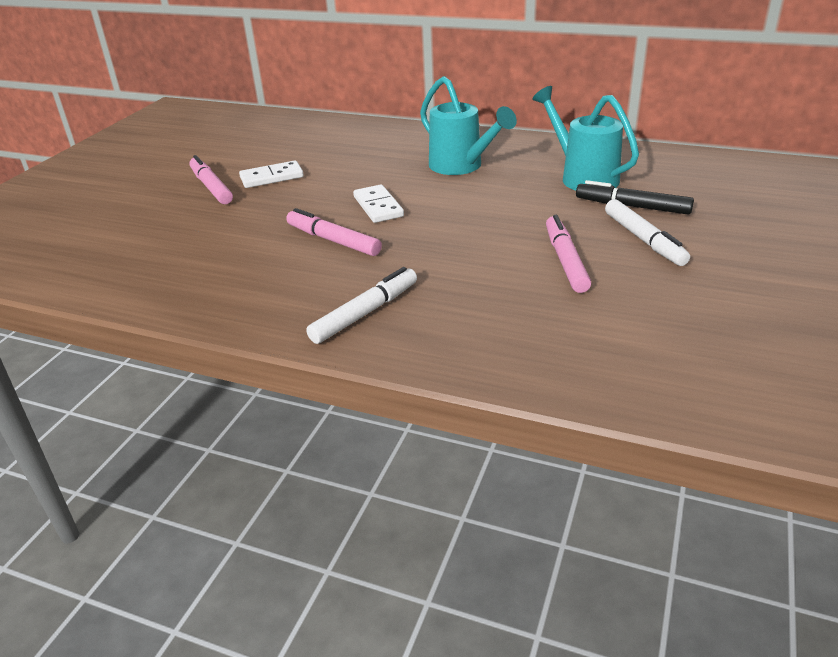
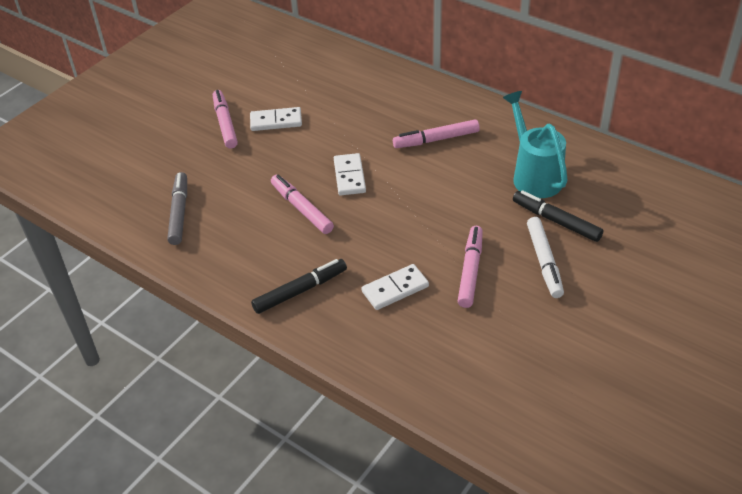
camera: 15 degrees right, 10 degrees up
white marker [306,267,417,344] -> black marker [251,259,347,314]
turquoise watering can [420,76,517,175] -> pink marker [393,120,480,148]
none -> grey marker [167,172,187,245]
none -> white domino [362,264,429,310]

